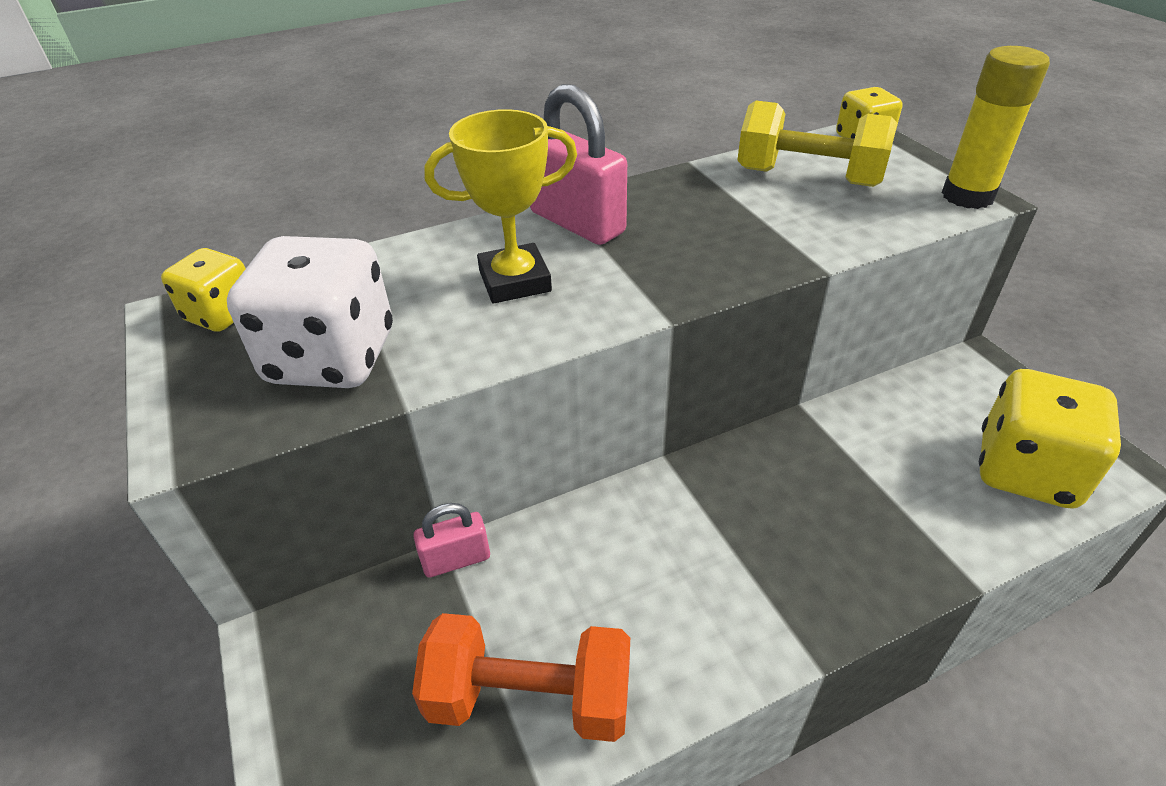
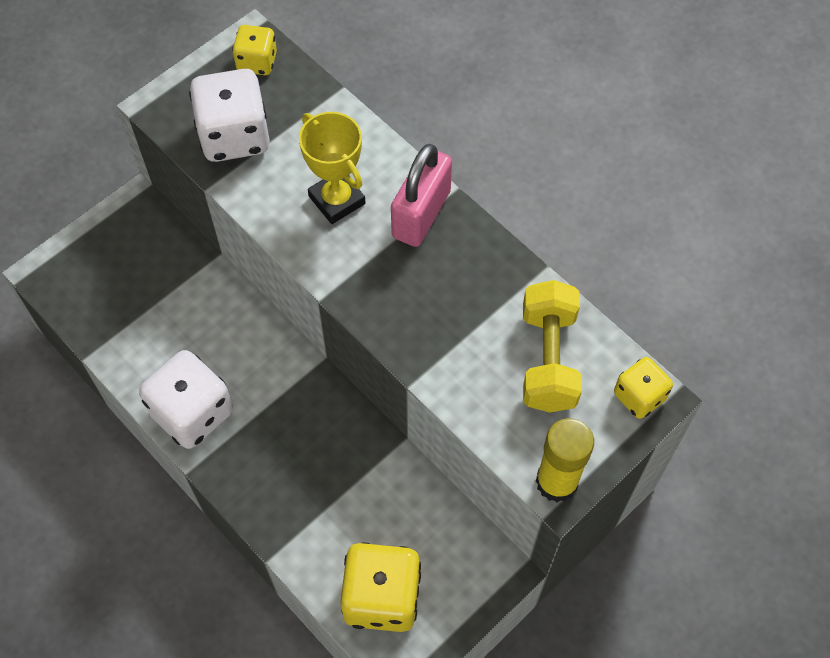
camera: 70 degrees right, 20 degrees up
orange dumbbell [412,613,630,742] -> none
pink padlock [413,503,490,578] -> none
none -> white dice [139,350,233,449]

